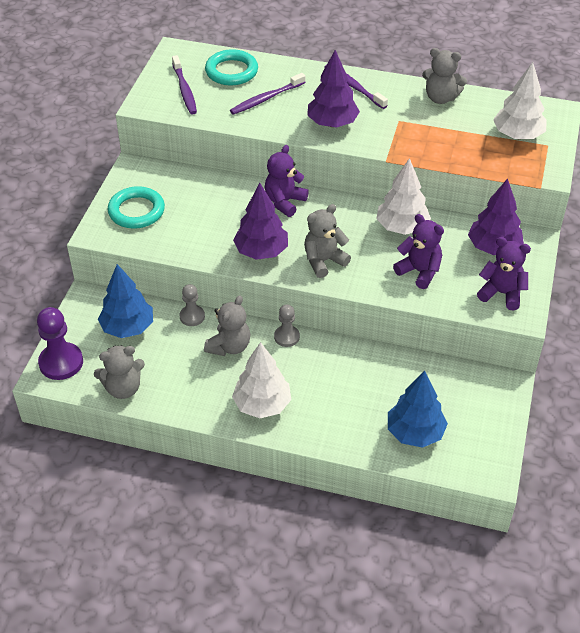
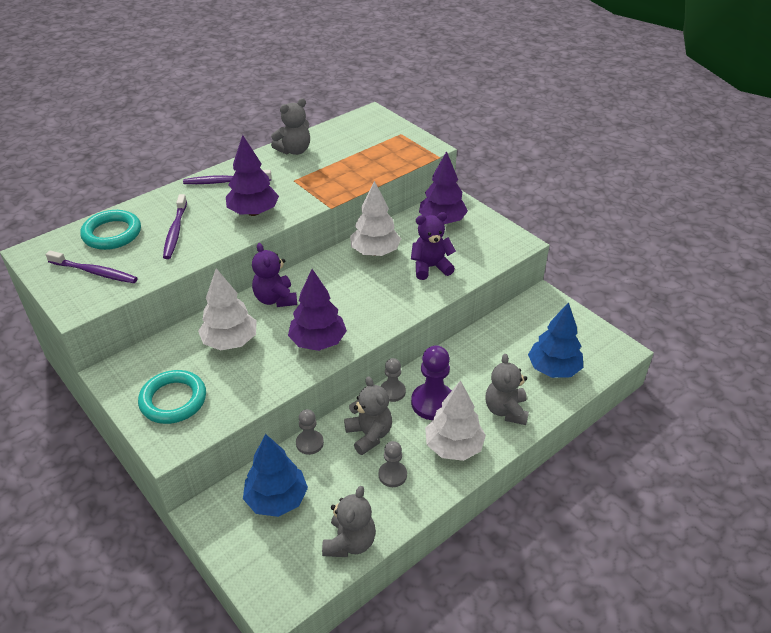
camera: 55 degrees left, 5 degrees down
purple pawn [37,307,83,380] -> purple pawn moved to [411,345,452,420]
grey teddy bear [304,204,351,278] -> grey teddy bear moved to [485,354,529,425]
purple teddy bear [477,237,531,310] -> none
white tree [493,62,547,139] -> white tree moved to [198,268,257,350]
none -> grey pawn [379,441,407,487]

